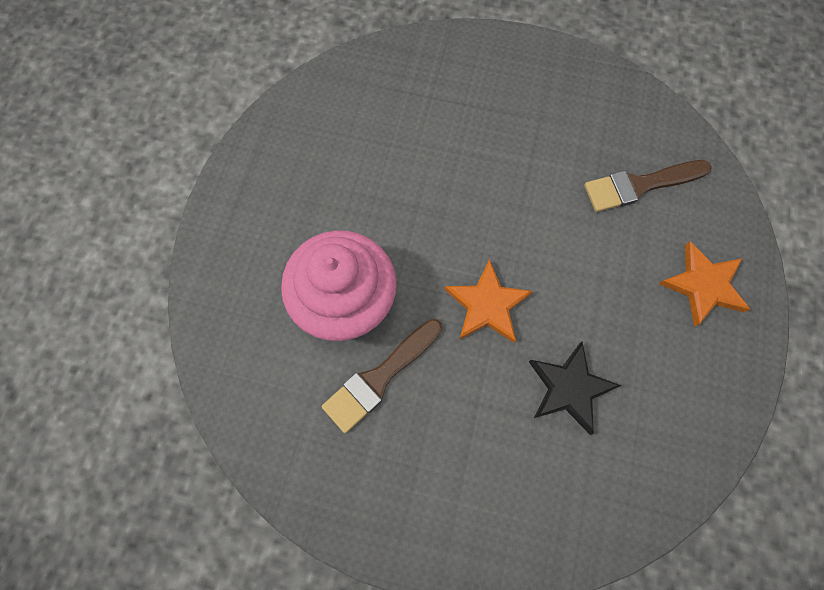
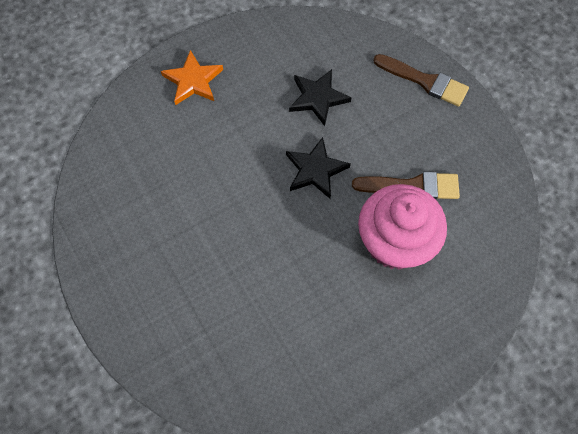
camera: 135 degrees left, 5 degrees down
orange star [444,259,533,343] -> black star [286,137,351,199]
brown brush [584,160,712,212] -> brown brush moved to [373,54,469,107]

